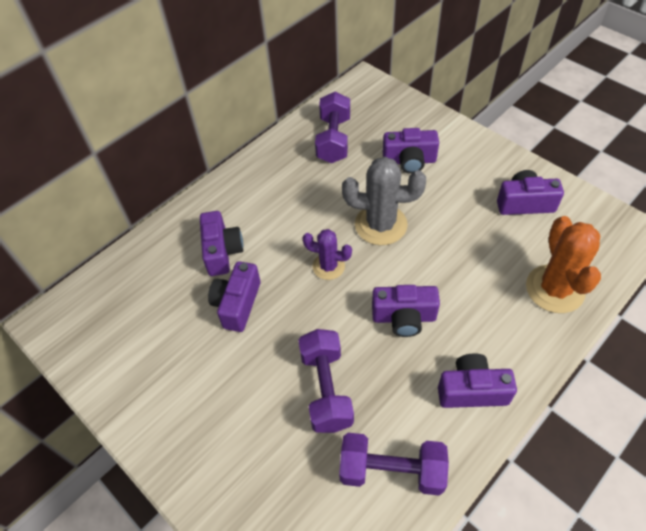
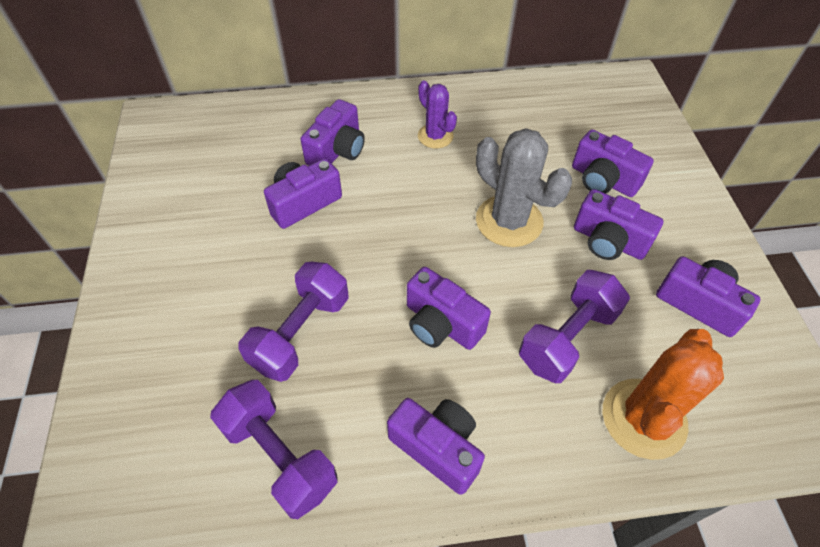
camera: 35 degrees right, 0 degrees up
purple cactus [302,229,352,280] -> purple cactus moved to [418,81,457,148]
purple dumbbell [315,92,350,163] -> purple dumbbell moved to [519,270,630,383]
none -> purple camera [574,189,664,260]

